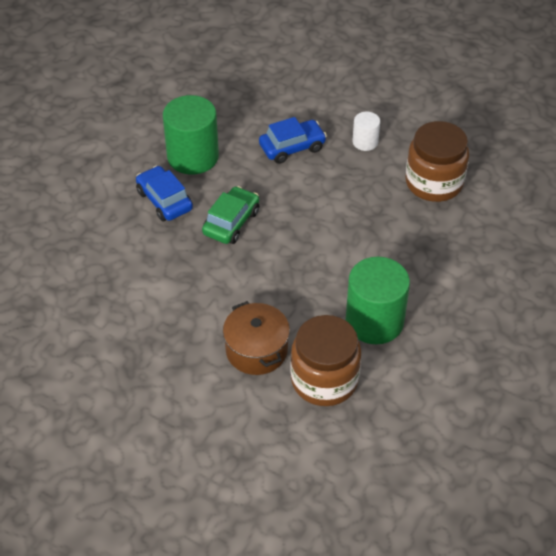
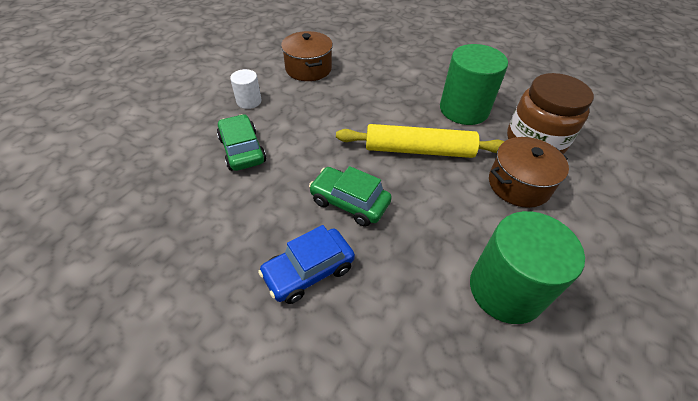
camera: 90 degrees left, 0 degrees up
green cylinder [163,95,219,175] -> green cylinder moved to [470,211,585,324]
blue car [259,117,327,164] -> green car [217,114,266,171]
brown jar [405,121,469,202] -> brown pot [281,31,333,81]
none -> yellow rolling pin [336,124,504,158]

